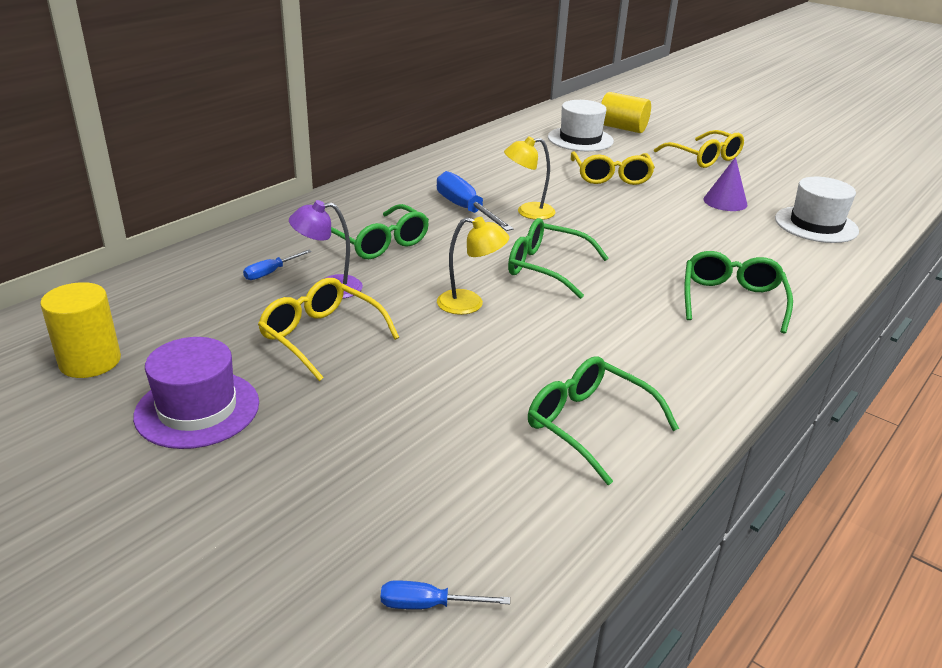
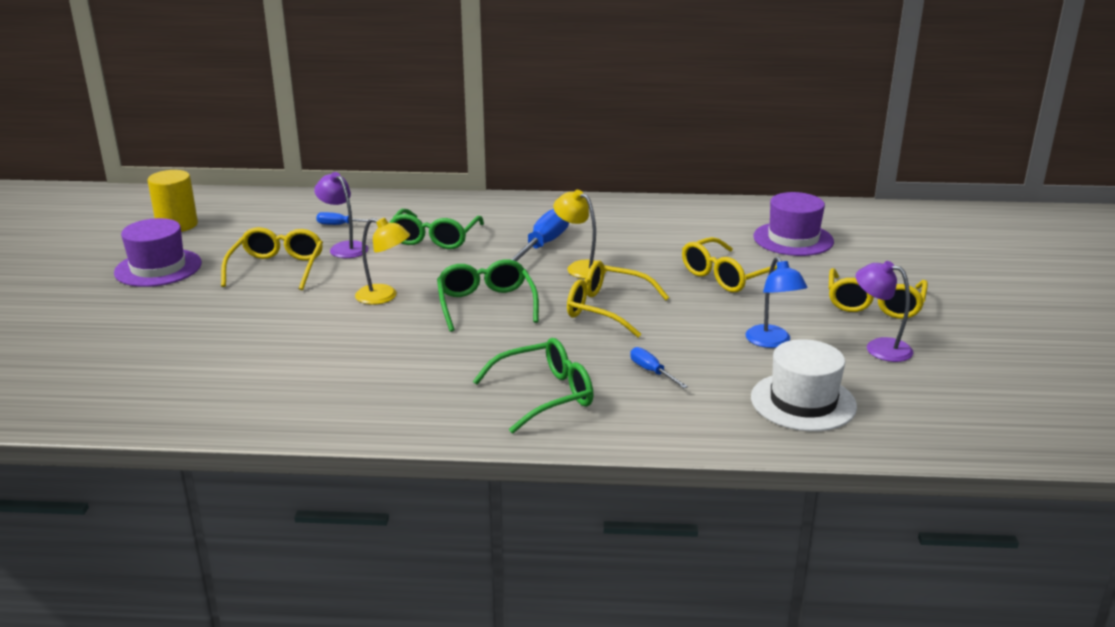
camera: 55 degrees right, 5 degrees down
blue screwdriver [381,580,510,609] -> blue screwdriver moved to [630,347,688,388]
yellow lamp [437,217,509,315] -> yellow lamp turned 45 degrees counterclockwise [355,218,410,305]
green glasses [528,356,679,485] -> none
white hat [548,100,614,151] -> purple hat [753,192,834,256]
yellow cylinder [601,92,651,133] -> none
purple cone [704,157,748,211] -> blue lamp [745,257,807,348]
none -> yellow glasses [567,261,669,338]
none -> purple lamp [856,261,913,362]

